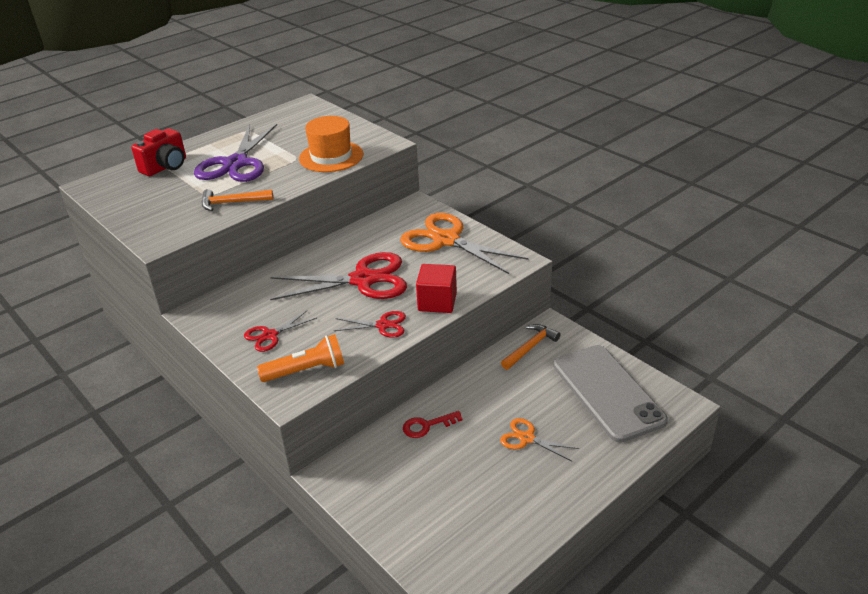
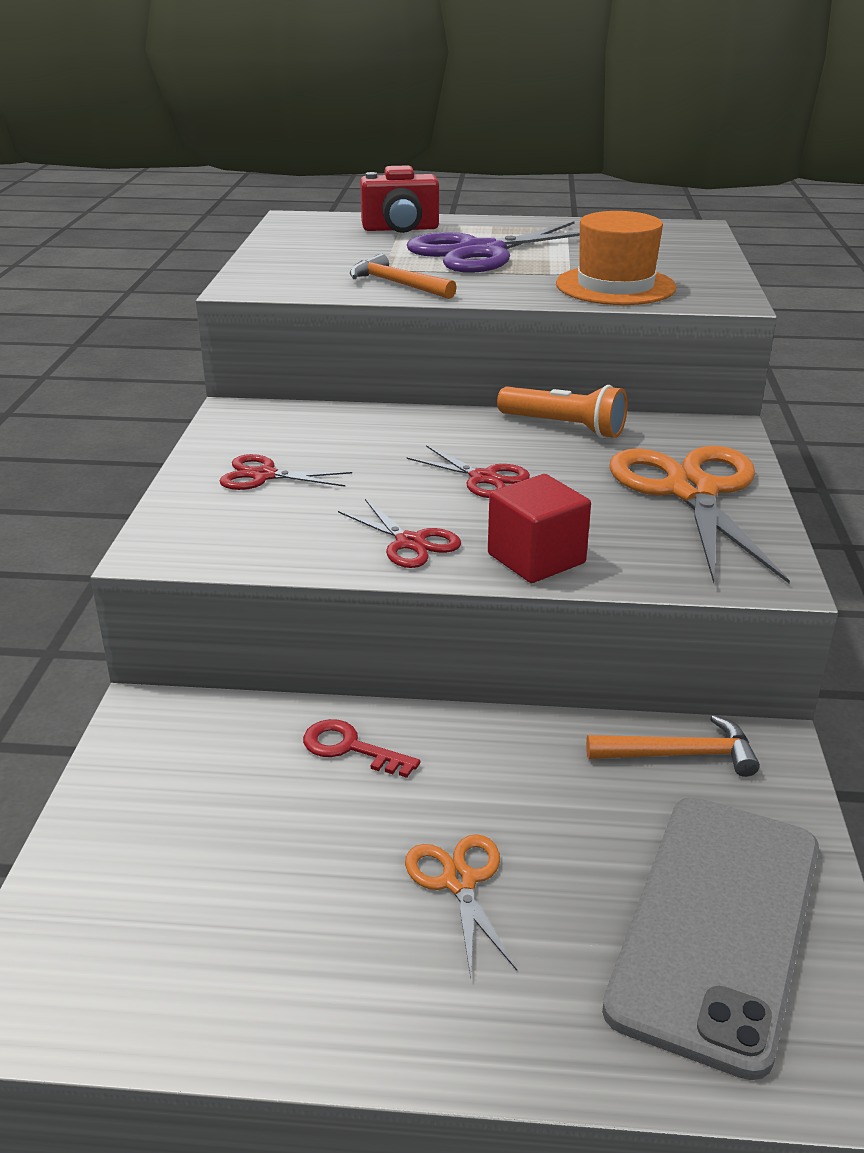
camera: 45 degrees right, 5 degrees down
orange flashlight [257,334,344,382] -> orange flashlight moved to [497,385,628,438]
red scissors [270,252,407,300] -> red scissors [406,445,530,498], size x0.49

